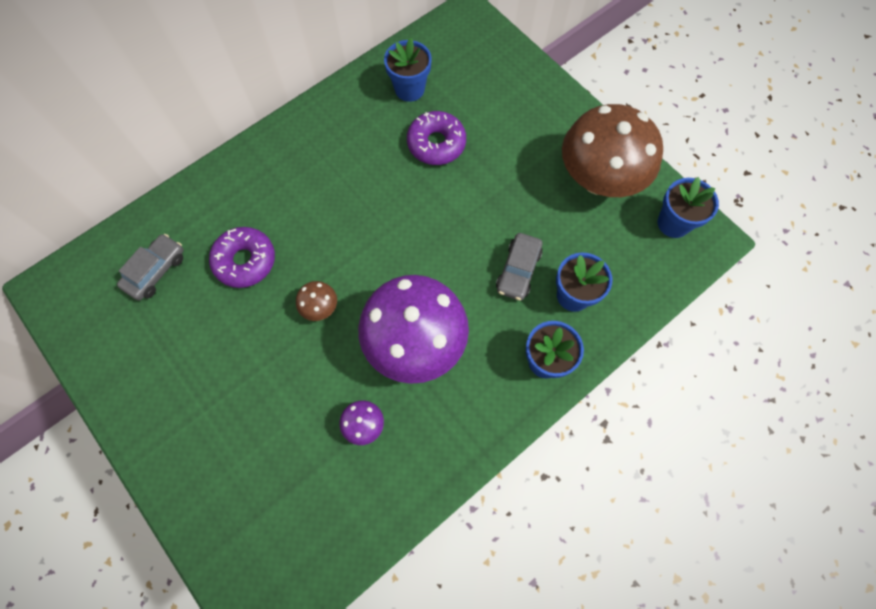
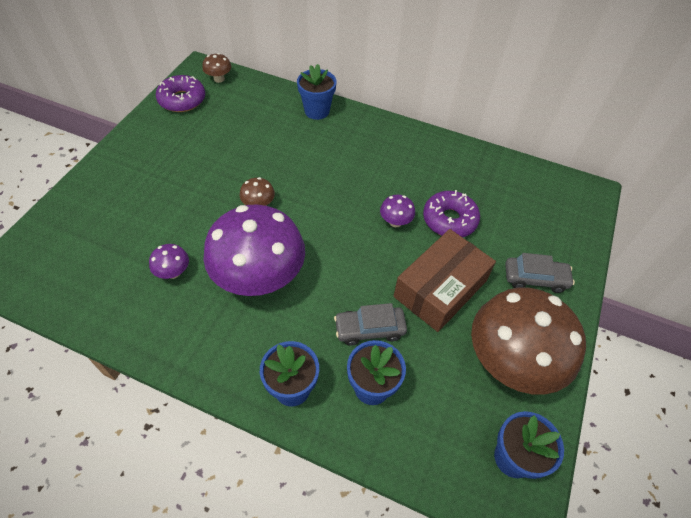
camera: 60 degrees right, 15 degrees down
grey car [117,234,184,300] -> grey car moved to [505,253,575,293]
purple donut [209,227,275,288] -> purple donut moved to [156,75,205,112]
blue flower pot [384,38,432,102] -> blue flower pot moved to [297,64,337,120]
none -> brown mushroom [202,53,231,83]
none -> purple mushroom [380,195,415,227]
none -> brown box [394,229,496,332]

